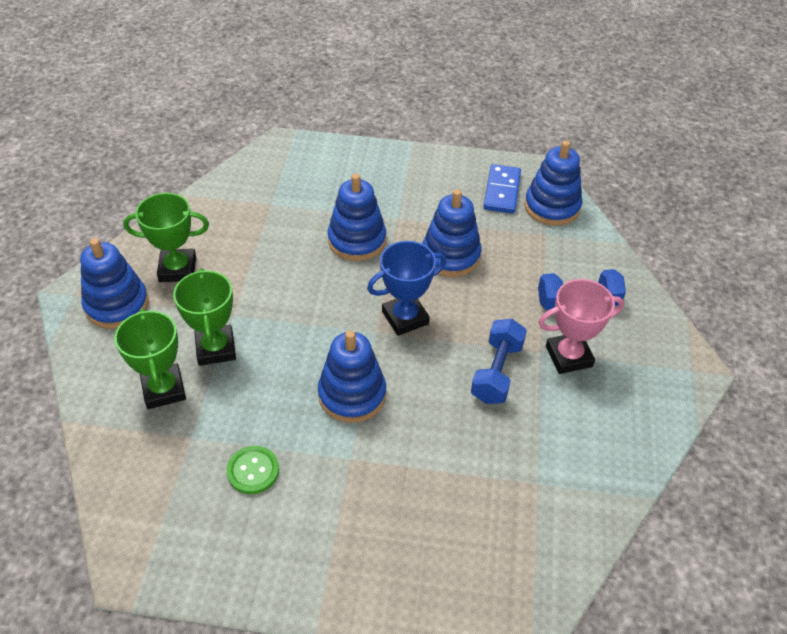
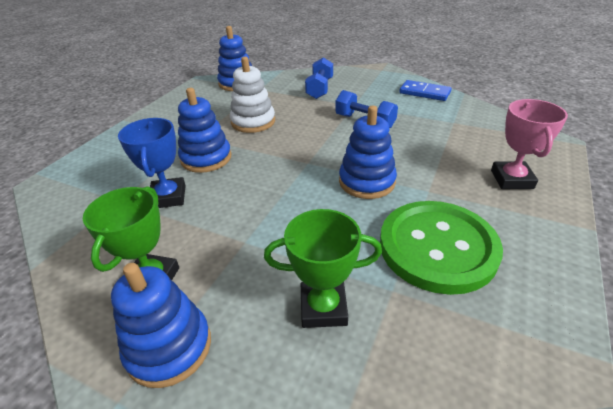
camera: 70 degrees left, 10 degrees down
green trophy [173,268,236,366] -> none
green button [227,446,279,494] -> green button [380,201,503,295], size x2.36
blue trophy [367,241,446,336] -> blue trophy moved to [118,118,186,208]
blue stacking toy [422,189,482,277] -> white stacking toy [230,57,275,133]
blue domino [483,164,521,214] -> blue domino moved to [399,80,451,101]
pink trophy [538,279,624,374] -> pink trophy moved to [491,99,568,189]

